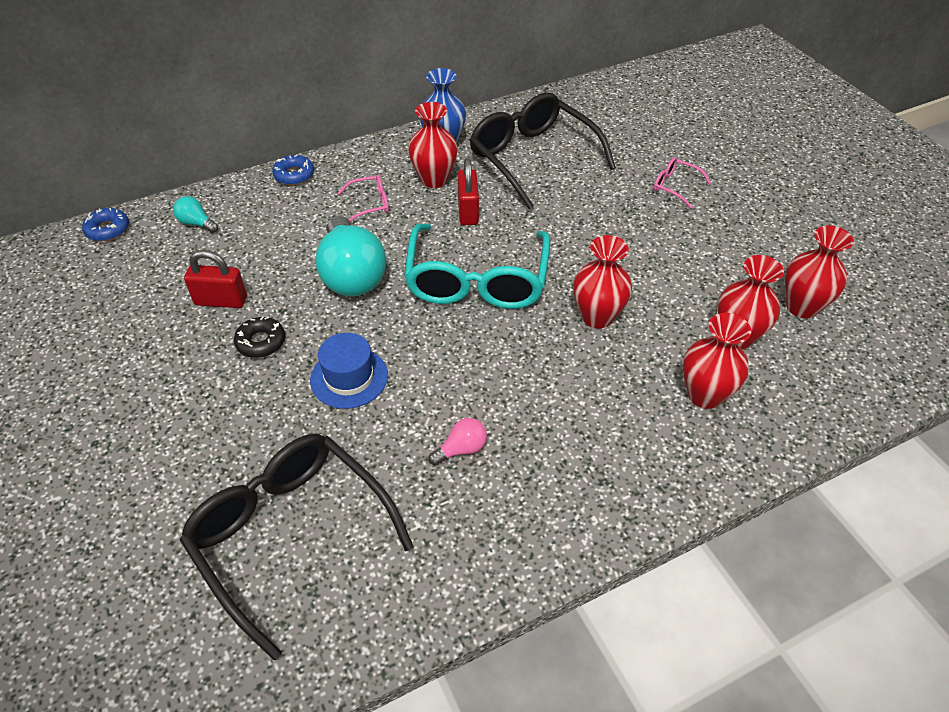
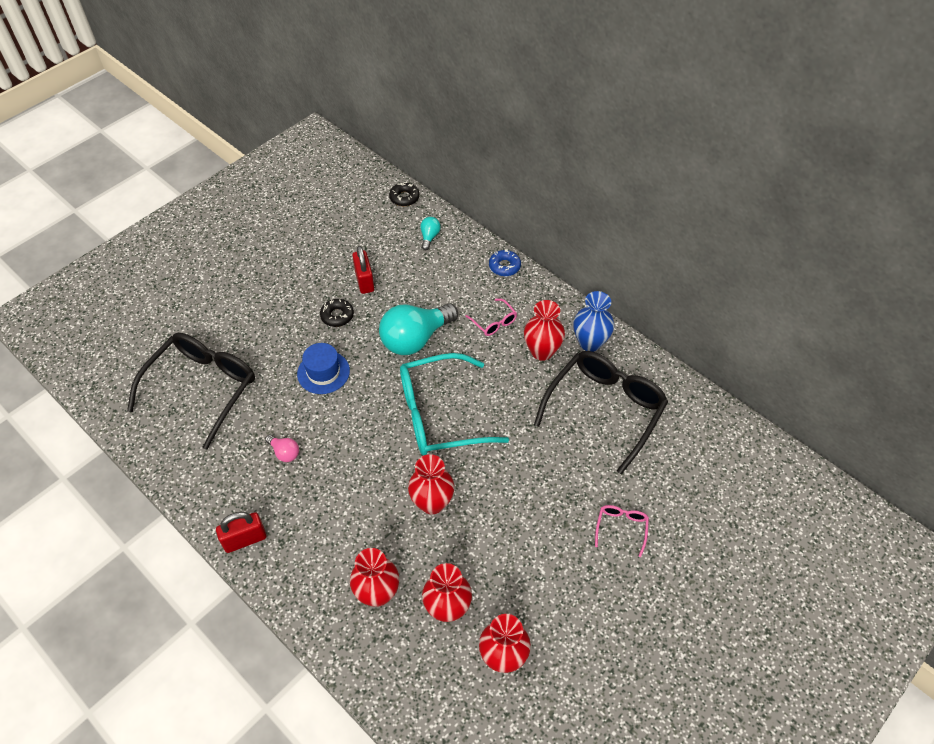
camera: 70 degrees right, 5 degrees up
blue donut [82,208,129,241] -> black donut [389,182,419,206]
red padlock [457,158,479,225] -> red padlock moved to [216,512,266,553]

